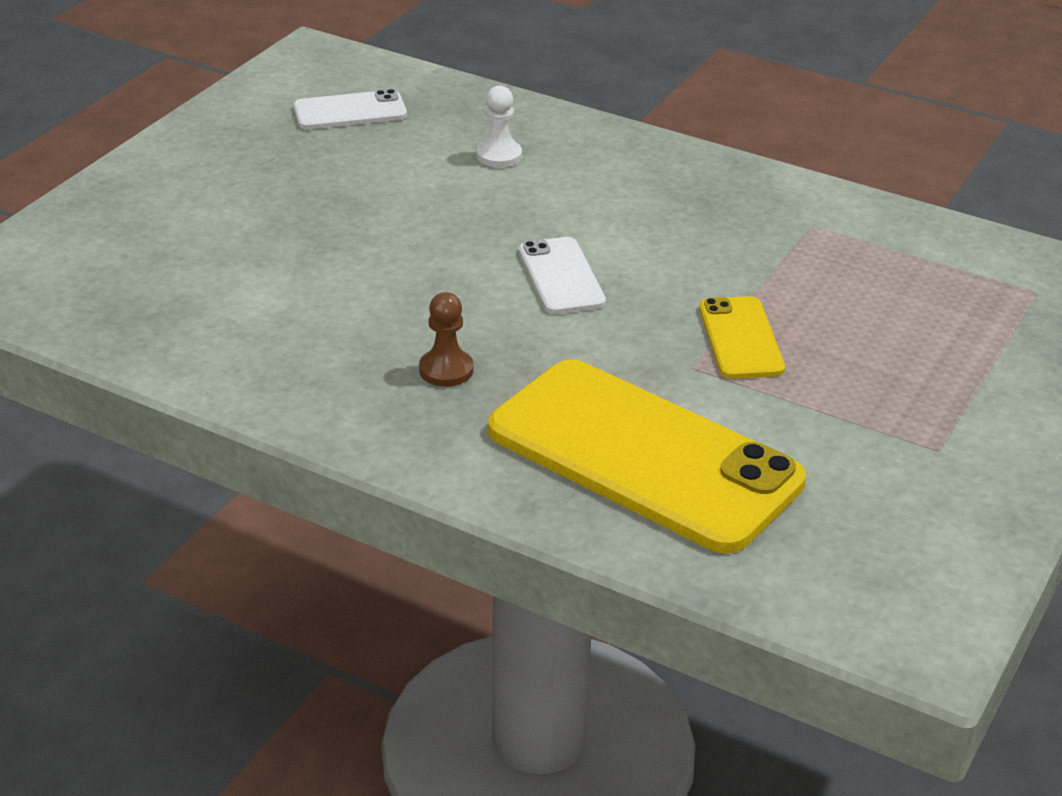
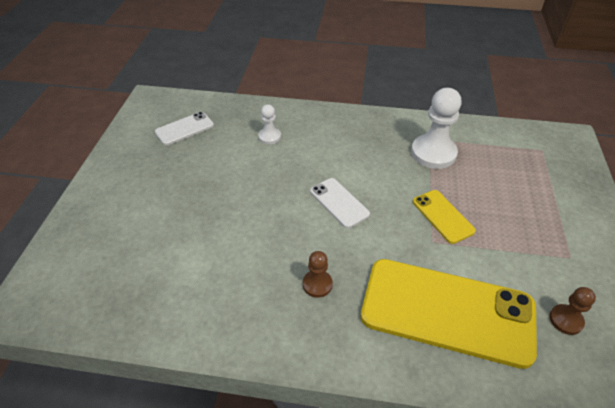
camera: 20 degrees left, 10 degrees up
none -> white pawn [411,88,462,169]
none -> brown pawn [549,287,596,335]

